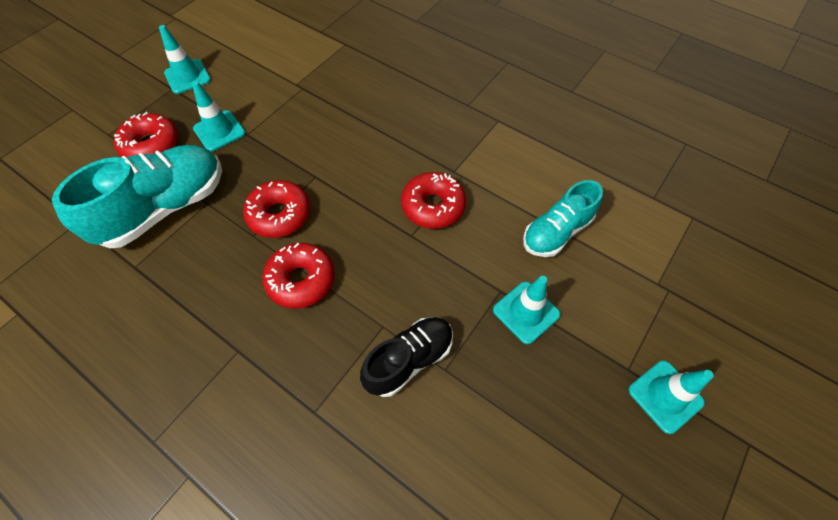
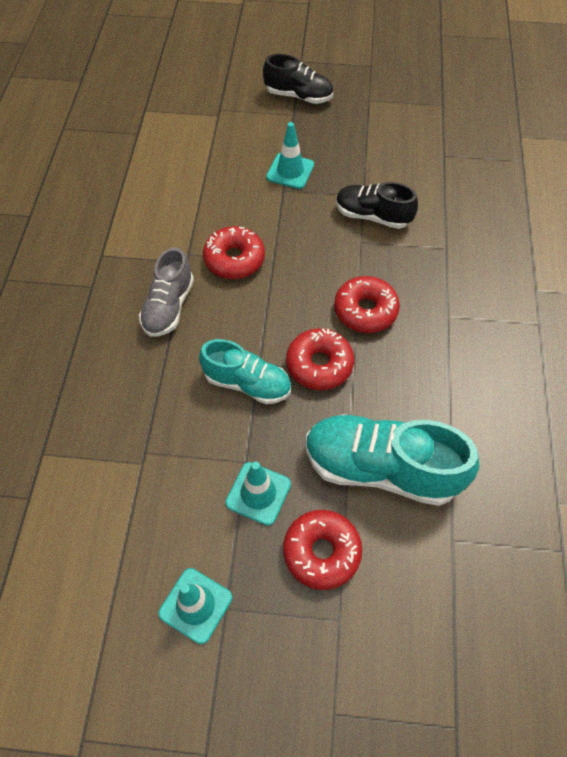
camera: 120 degrees left, 0 degrees up
turquoise shoe [523,180,603,257] -> turquoise shoe moved to [199,339,291,404]
turquoise traffic cone [628,360,713,434] -> black shoe [263,54,333,104]
none -> grey shoe [139,248,194,337]

